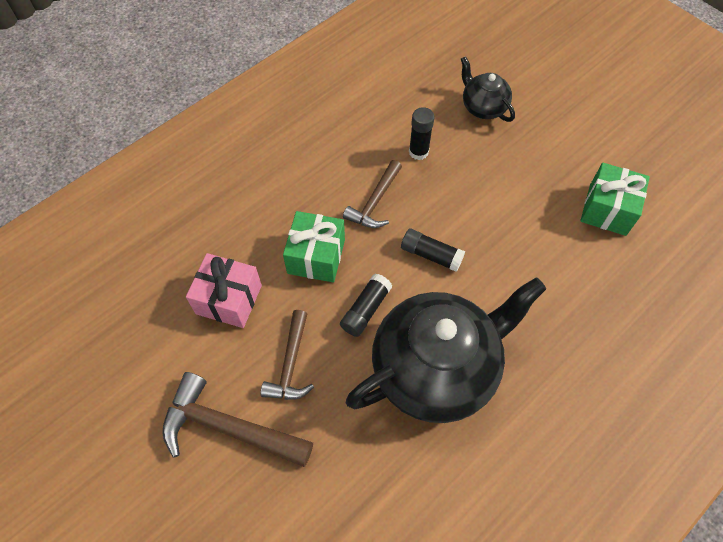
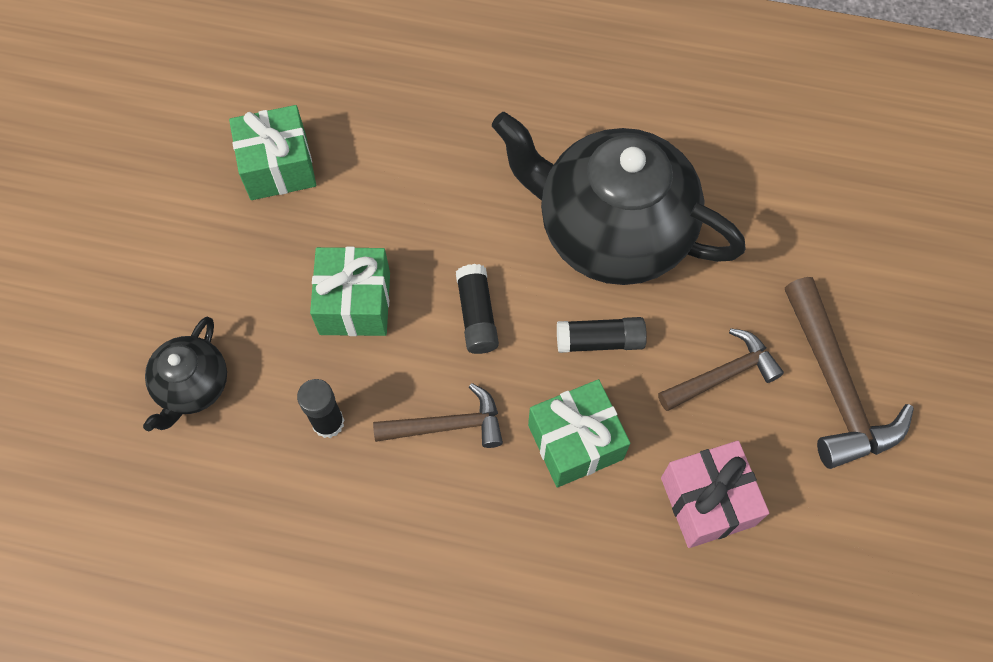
camera: 125 degrees left, 5 degrees up
none -> green gift [310,247,390,336]

